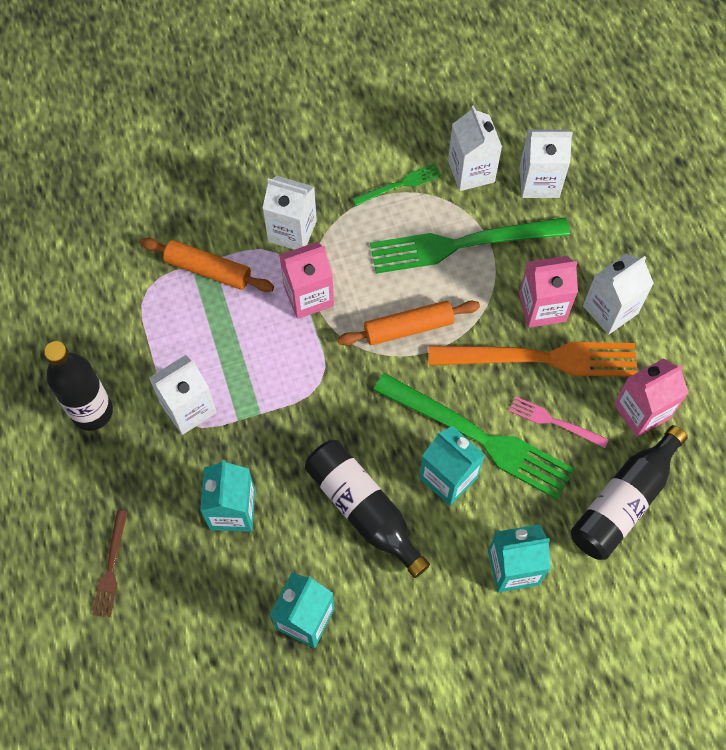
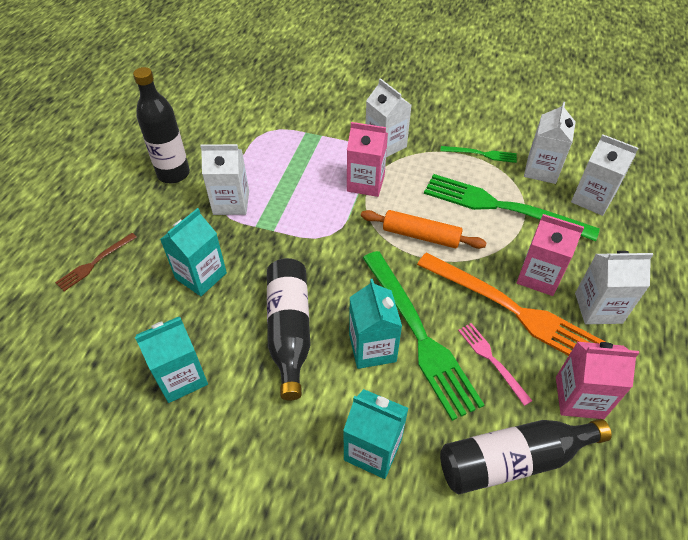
camera: 35 degrees right, 15 degrees down
orange rolling pin [141,238,274,292] -> none

